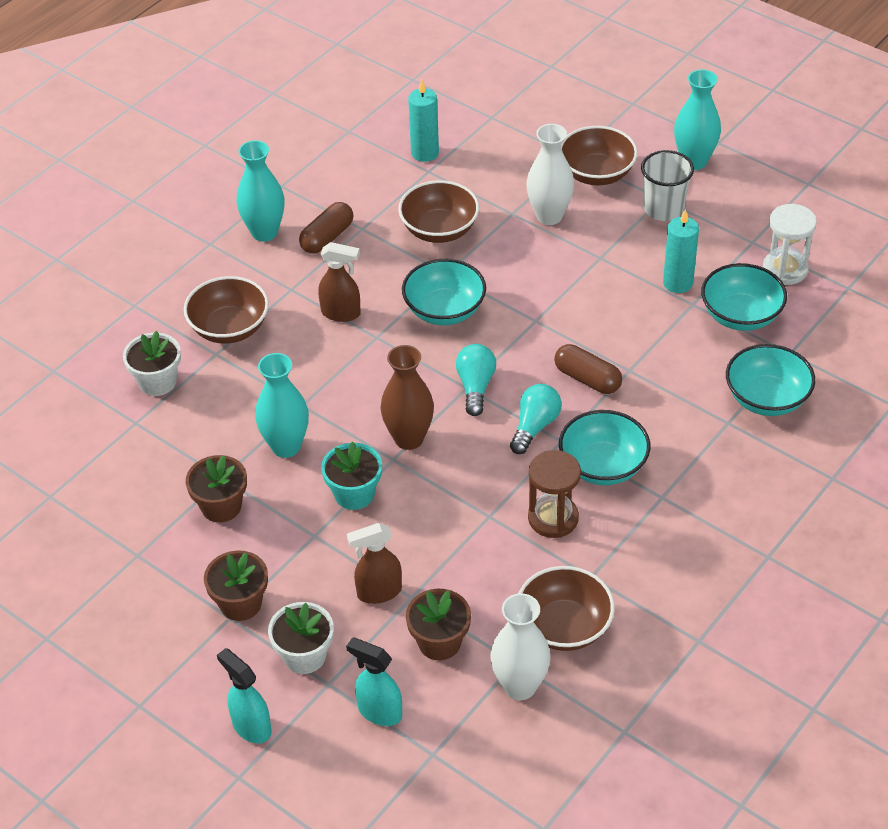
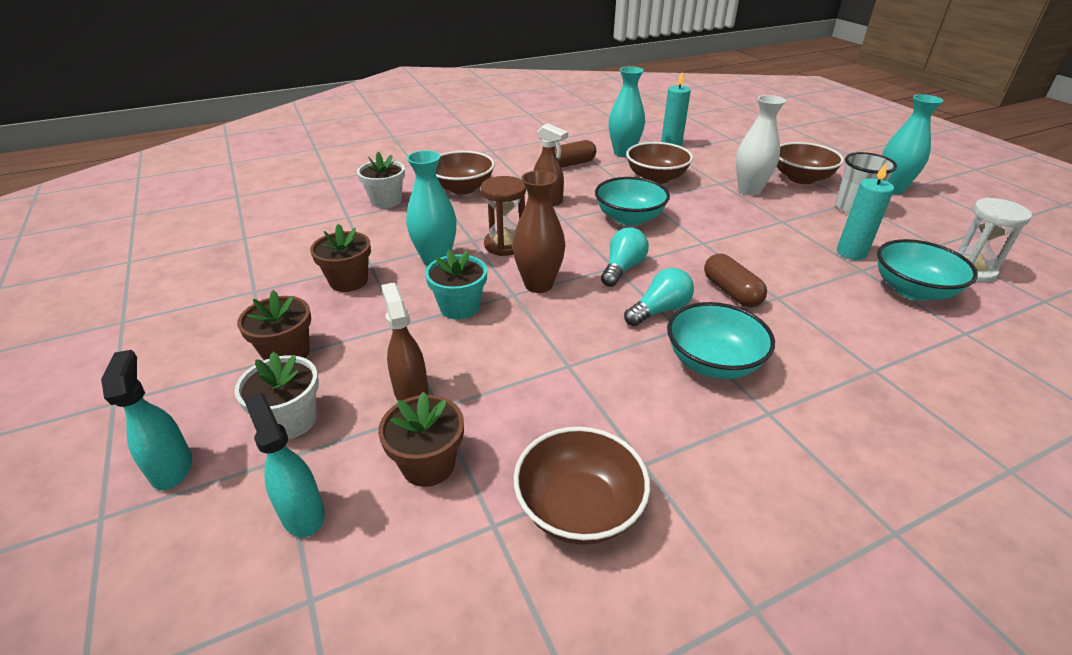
camera: 25 degrees right, 10 degrees down
turquoise vase [236,140,285,242] -> turquoise vase moved to [609,66,645,157]
brown spray bottle [347,523,402,604] -> brown spray bottle turned 60 degrees clockwise [381,282,428,401]
white vase [490,593,550,700] -> none
brown hourglass [528,450,581,538] -> brown hourglass moved to [481,176,526,256]
turquoise bowl [726,344,815,416] -> none

